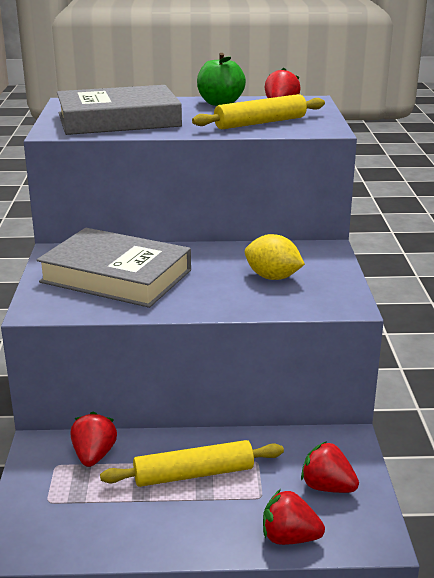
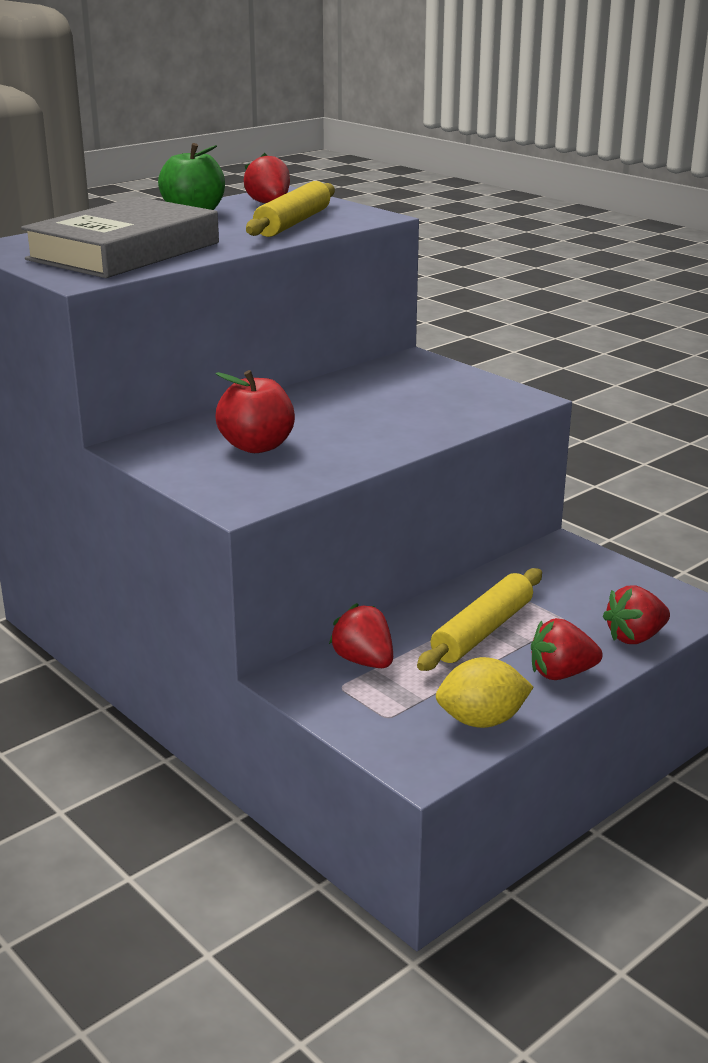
camera: 40 degrees left, 0 degrees up
grey book [37,228,191,308] -> red apple [215,370,295,453]
yellow lemon [245,234,305,280] -> yellow lemon moved to [436,657,533,728]
red strawberry [301,441,359,493] -> red strawberry moved to [531,618,602,680]

